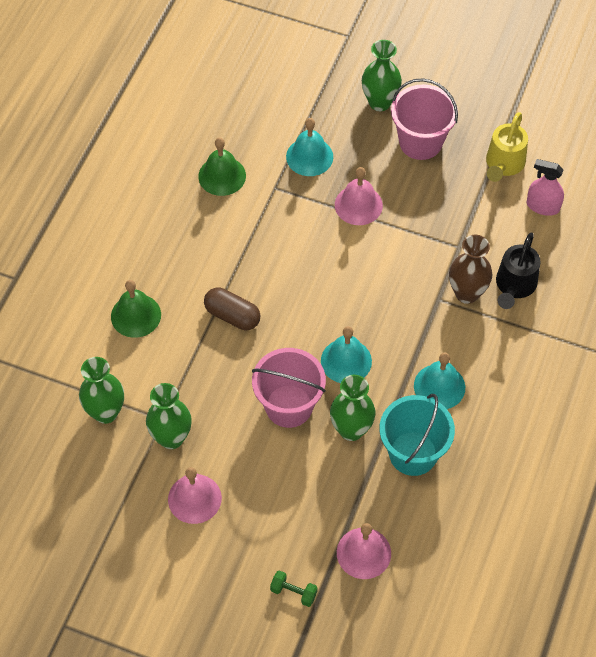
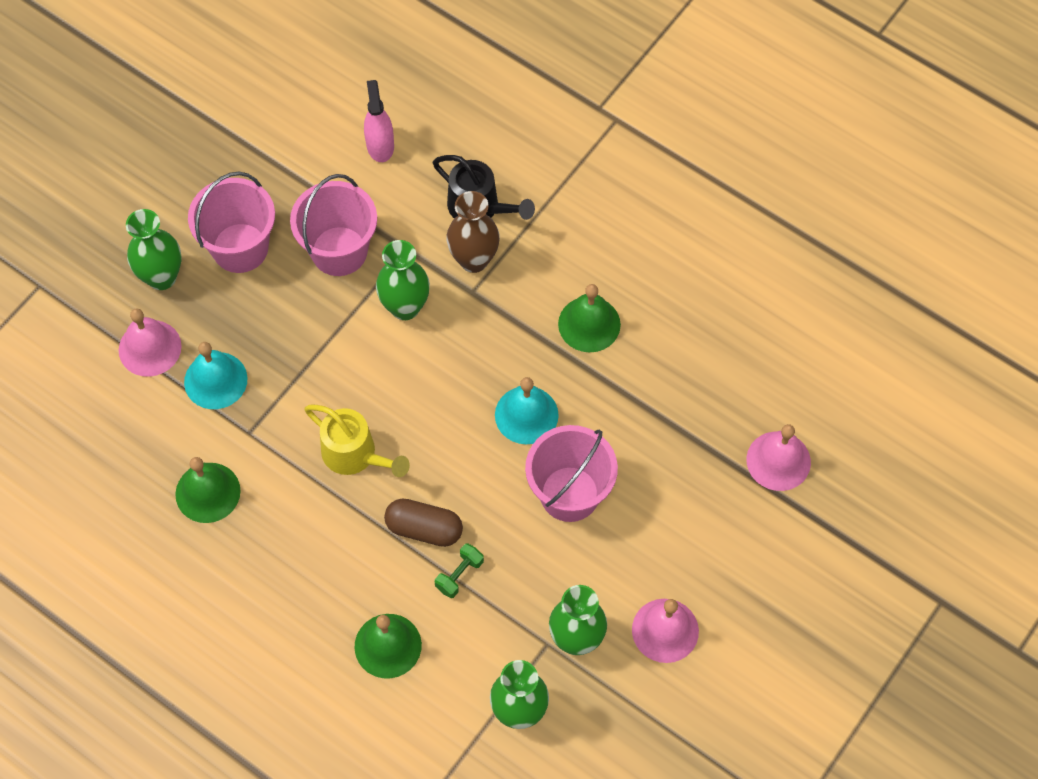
camera: 75 degrees left, 5 degrees up
brown capsule [204,287,260,330] -> brown capsule turned 60 degrees clockwise [384,498,463,547]
green dumbbell [270,570,318,607] -> green dumbbell moved to [435,543,484,598]
green vase [330,375,375,441] -> green vase moved to [376,240,430,320]
pink bell [335,167,383,225] -> pink bell moved to [119,308,182,377]
turquoise bucket [380,394,455,476] -> none
turquoise bell [414,352,465,409] -> green bell [558,284,621,352]
yellow watering can [486,112,528,182] -> yellow watering can moved to [304,405,410,477]
pink spray bottle [527,159,564,216] -> pink spray bottle turned 135 degrees clockwise [364,80,394,162]
none -> pink bucket [290,174,377,276]

